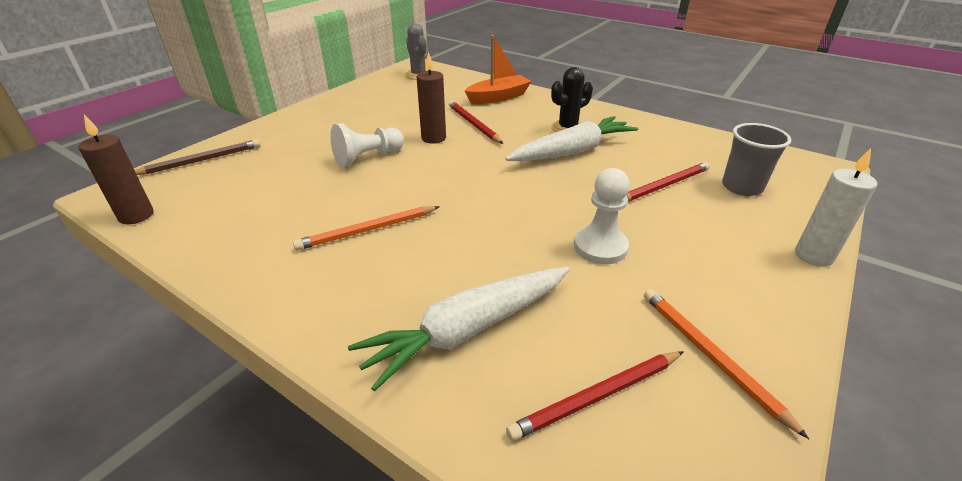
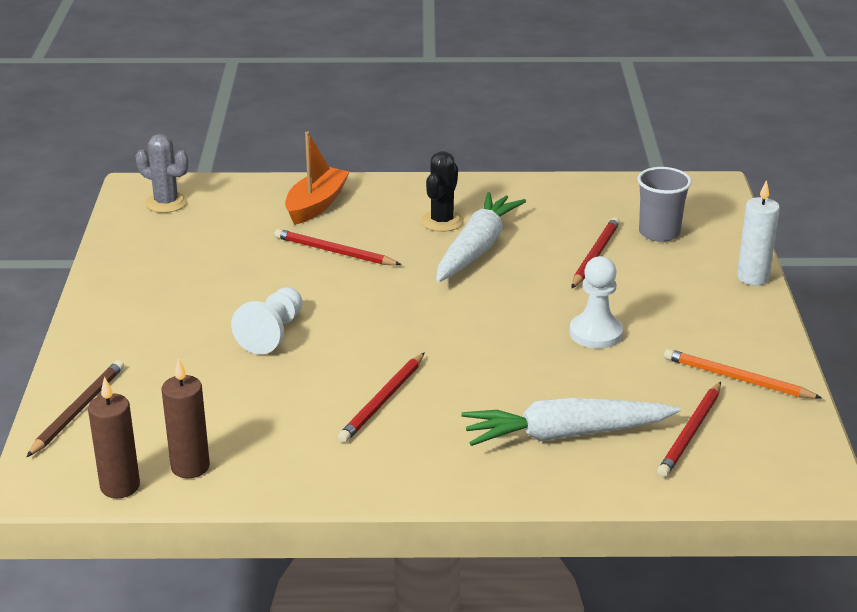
camera: 35 degrees left, 5 degrees down
orange pencil [293,206,440,251] -> red pencil [338,353,424,443]
white carrot [348,267,569,392] -> white carrot turned 60 degrees clockwise [461,398,681,446]
brown candle [417,52,446,144] -> brown candle moved to [162,358,210,479]

